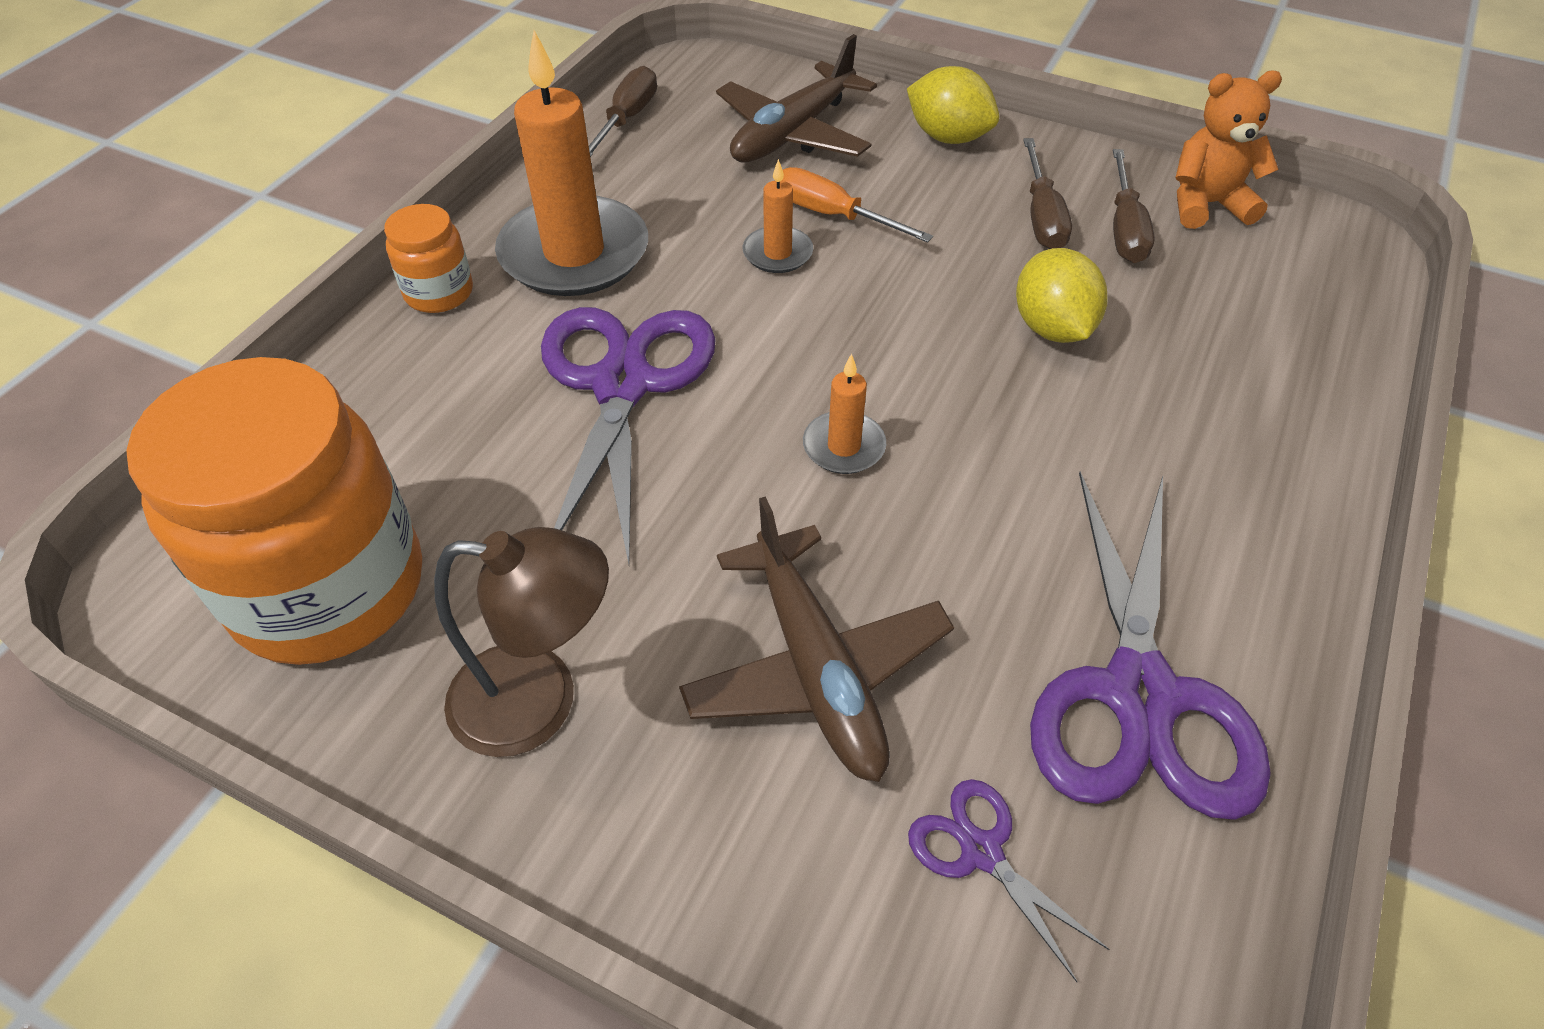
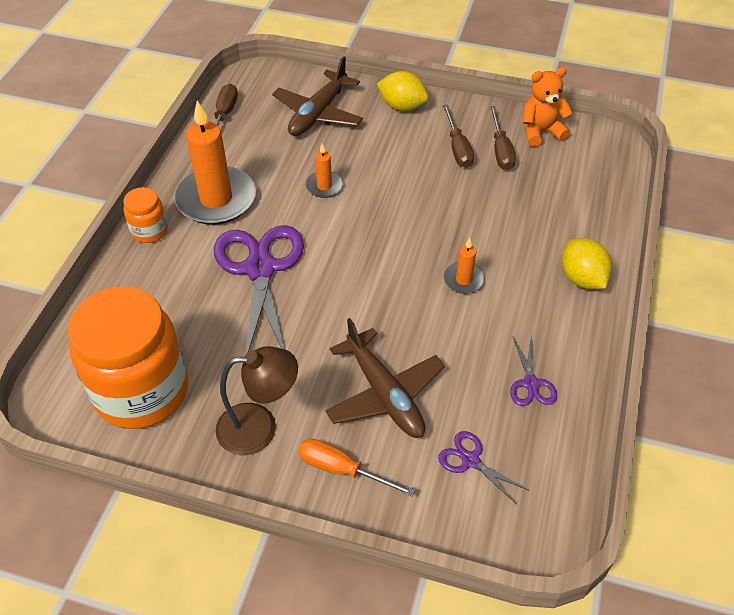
camera: 10 degrees left, 0 degrees up
orange screwdriver [782,167,933,243] -> orange screwdriver moved to [298,439,415,497]
orange candle [803,353,886,474] -> orange candle moved to [444,238,485,294]
yellow lemon [1016,248,1108,343] -> yellow lemon moved to [562,238,612,289]
purple scissors [1030,471,1270,820] -> purple scissors [510,335,557,406], size x0.46

